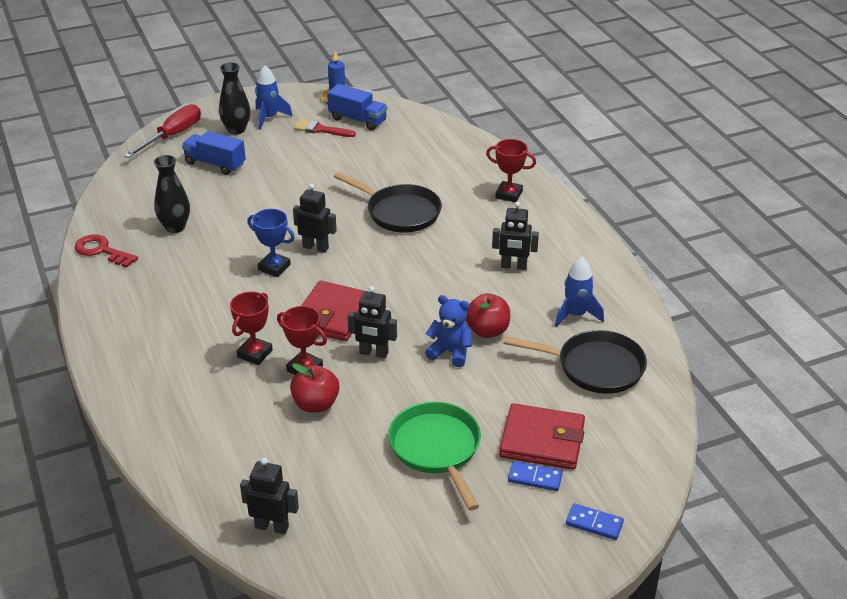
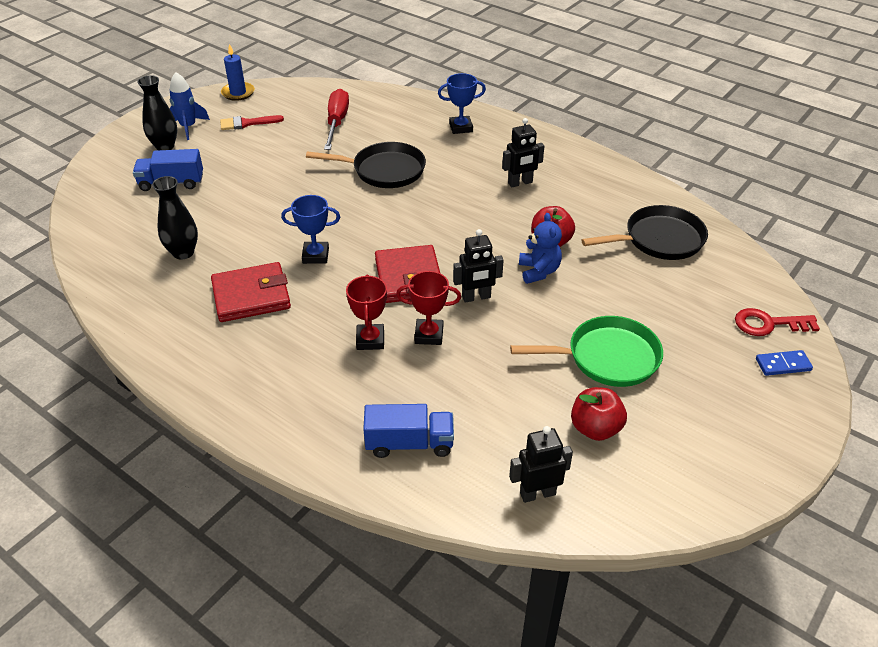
camera: 30 degrees left, 5 degrees up
red key [74,234,138,268] -> red key moved to [735,308,820,336]
red screwdriver [124,104,201,158] -> red screwdriver moved to [324,89,349,150]
red apple [290,363,340,413] -> red apple moved to [571,387,627,441]
black robot [293,184,337,253] -> none
blue truck [327,84,387,130] -> blue truck moved to [363,404,454,458]
green pan [388,402,481,511] -> green pan turned 135 degrees clockwise [510,316,663,387]
blue teddy bear [425,295,472,367] -> blue teddy bear turned 90 degrees clockwise [519,213,562,284]
red trophy [486,139,536,202] -> blue trophy [438,73,486,134]
red wallet [499,403,585,470] -> red wallet moved to [211,262,291,322]
blue domino [508,461,563,491] -> none
blue rocket [555,257,604,327] -> none

